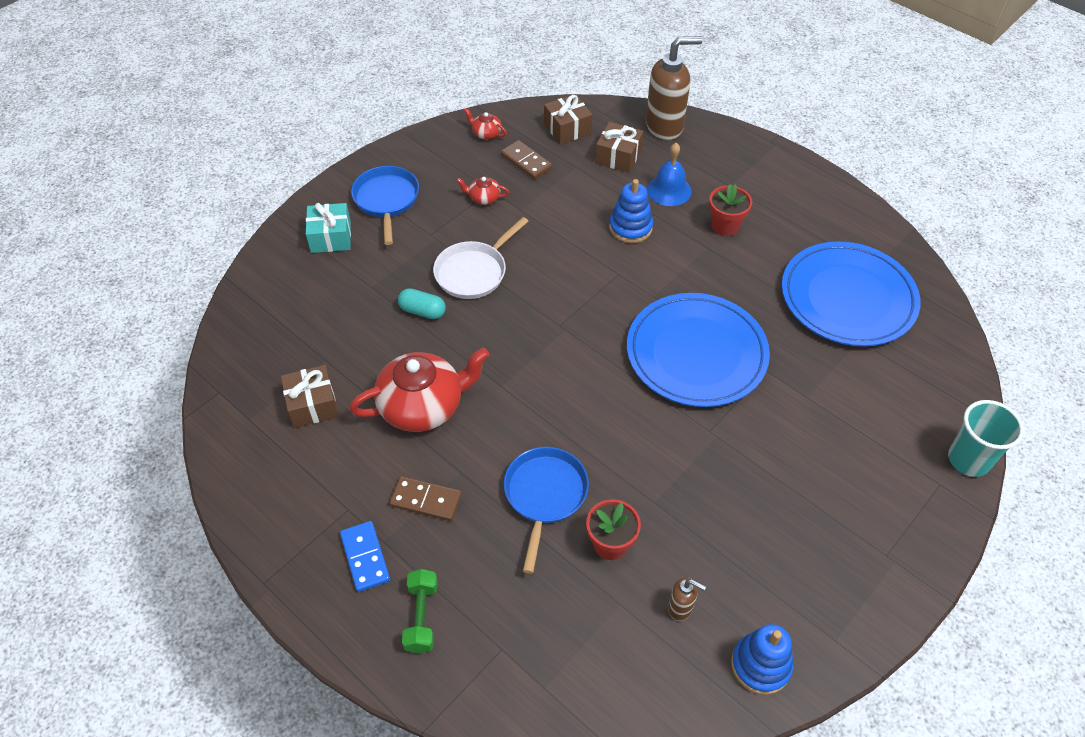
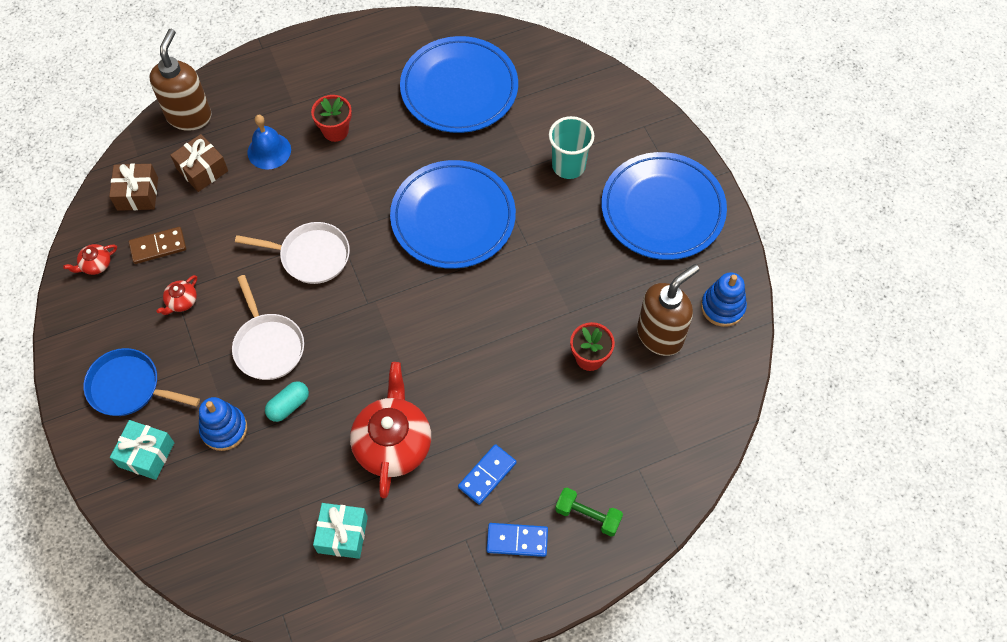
camera: 65 degrees left, 10 degrees up
brown gift [281,365,339,428] -> turquoise gift [313,503,368,559]
brown domino [389,476,462,521] -> blue domino [458,444,516,505]
blue pan [504,447,589,574] -> none
blue stacking toy [609,179,653,243] -> blue stacking toy moved to [199,397,247,451]
brown soap dispenser [668,577,706,621] -> brown soap dispenser [637,264,699,356], size x2.17
turquoise cup [948,400,1024,477] -> turquoise cup moved to [549,116,594,179]
none -> white pan [235,222,350,284]
none -> blue plate [601,152,727,260]

